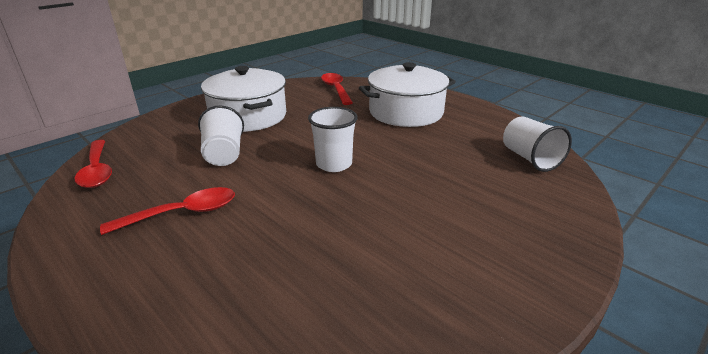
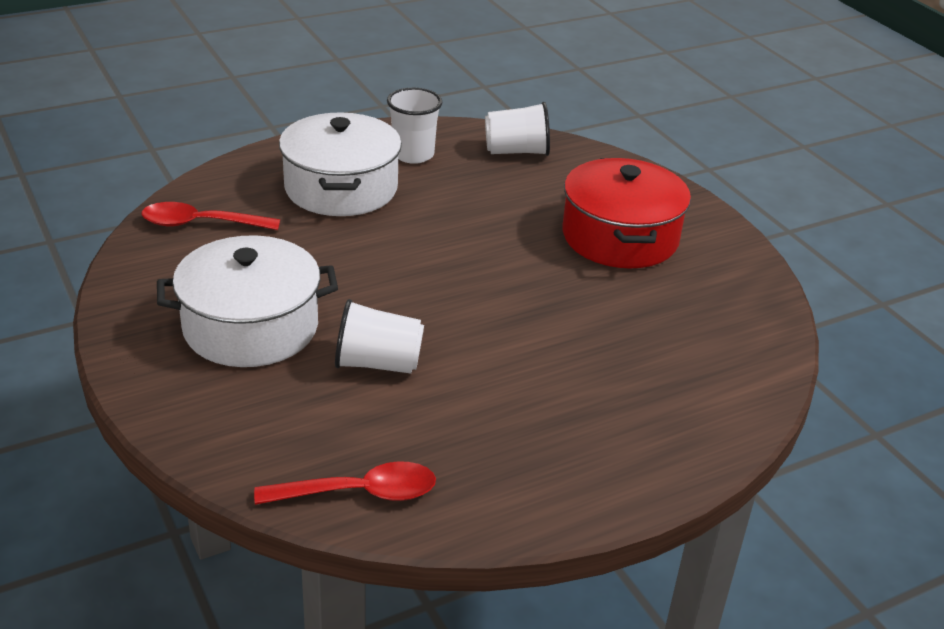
camera: 75 degrees left, 5 degrees up
red spoon [100,187,235,235] -> none
white cup [308,107,358,172] -> white cup moved to [387,88,442,164]
none -> red pot [563,158,691,269]

